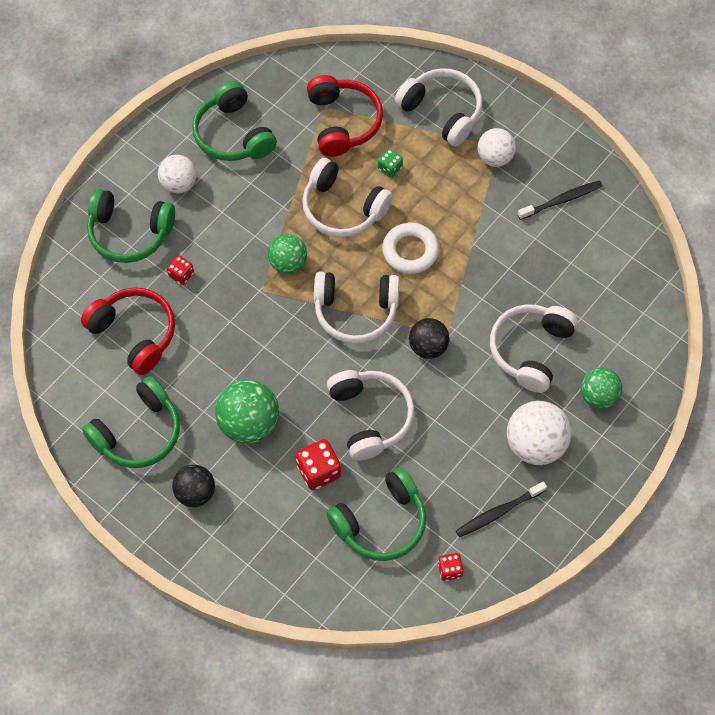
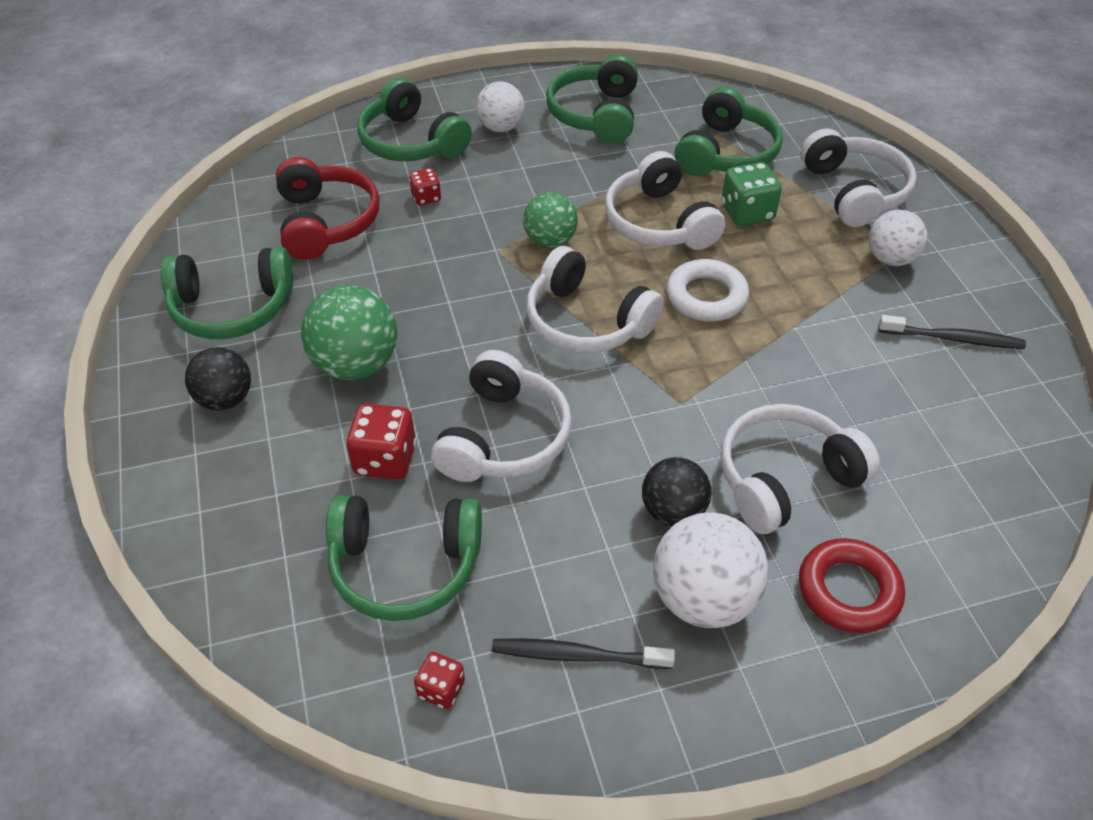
camera: 35 degrees right, 15 degrees down
red headphones [307,75,383,157] -> green headphones [675,87,783,176]
green dice [378,149,403,178] -> green dice [721,162,782,226], size x1.70
black ball [409,318,450,359] -> black ball moved to [642,457,711,526]
green ball [581,368,622,409] -> red ring [799,538,905,633]

